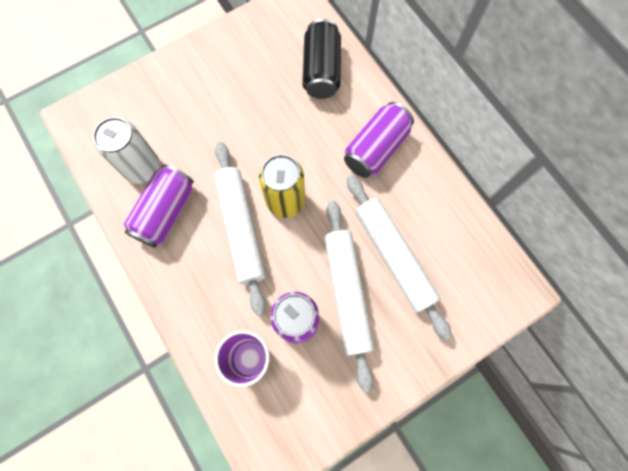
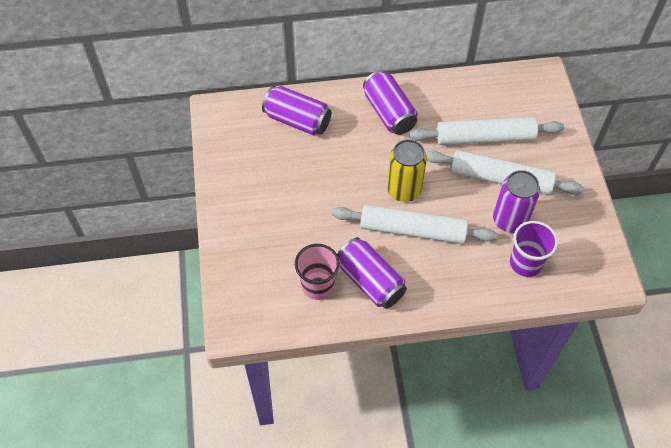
camera: 65 degrees left, 15 degrees down
white can [93,117,160,184] -> pink cup [295,244,340,300]
black can [302,19,341,99] -> purple can [262,86,331,136]

